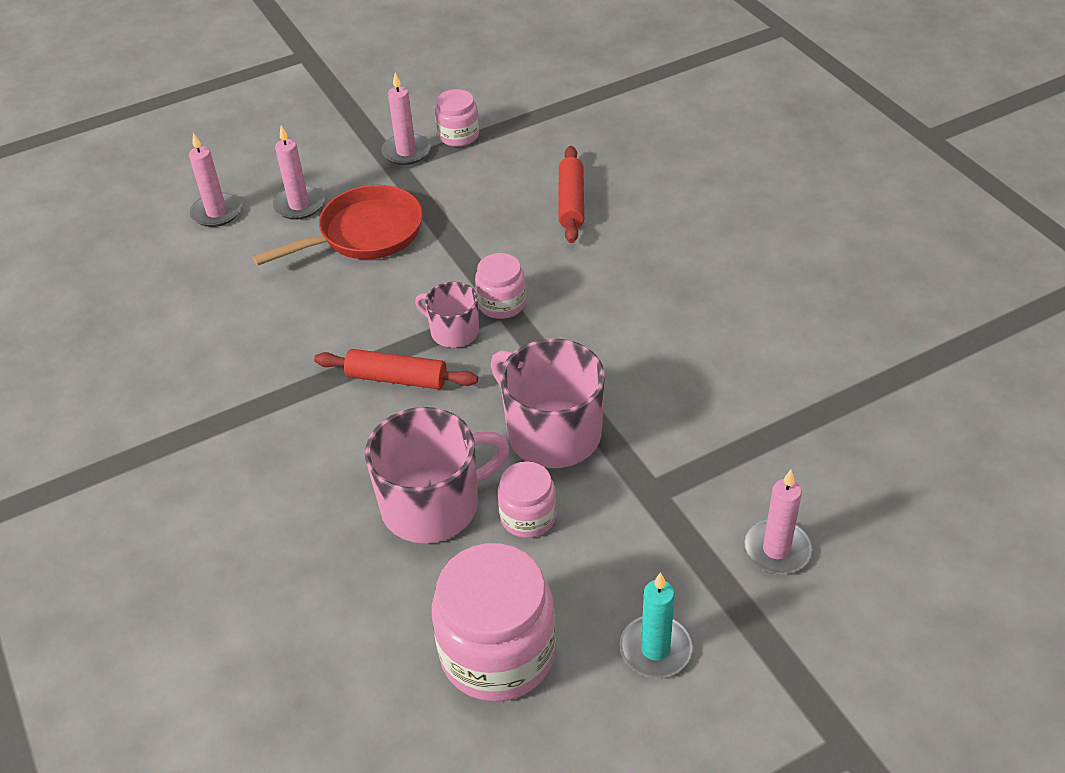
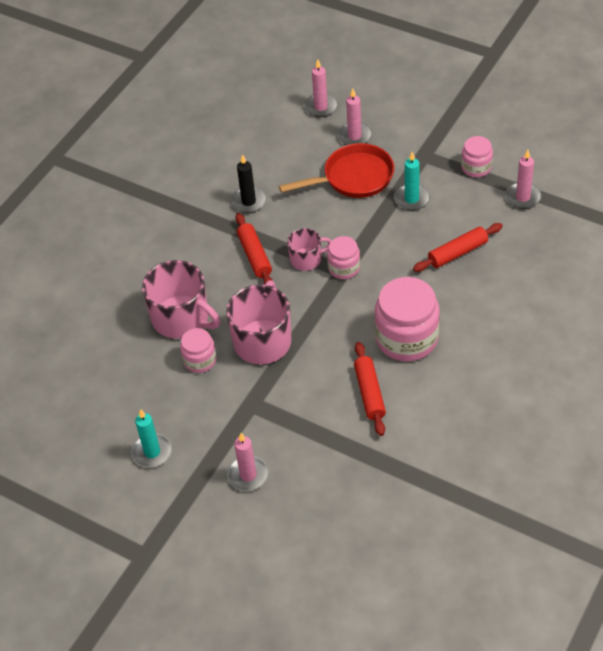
camera: 60 degrees right, 5 degrees up
red pan [252,185,423,266] -> red pan turned 45 degrees counterclockwise [279,143,394,198]
pink candle [381,73,430,165] -> pink candle moved to [505,150,542,209]
pink mug [415,282,479,348] -> pink mug turned 75 degrees clockwise [287,228,331,271]
pink jar [432,543,556,702] -> pink jar moved to [375,277,440,361]
none -> black candle [231,154,266,213]
none -> red rolling pin [354,342,386,436]
none -> turquoise candle [394,151,430,211]

